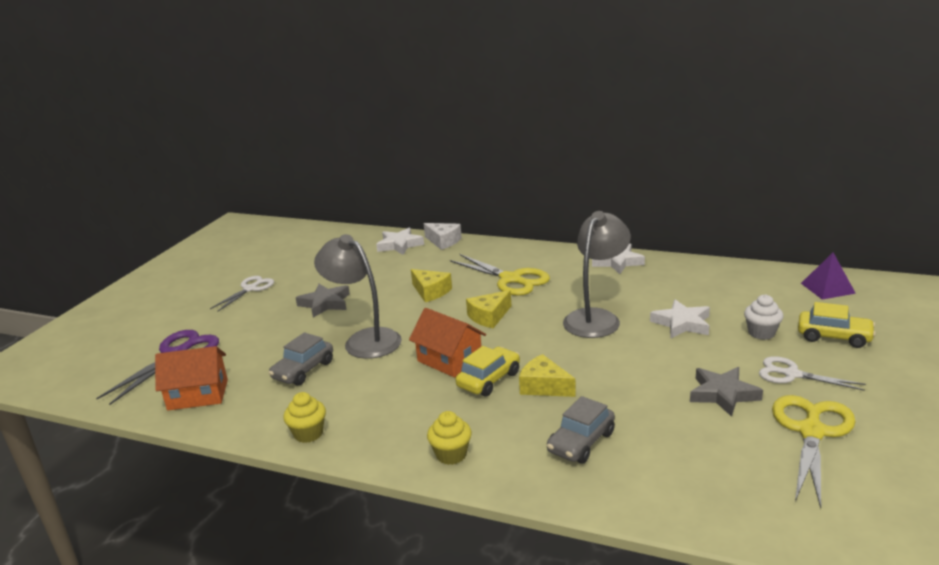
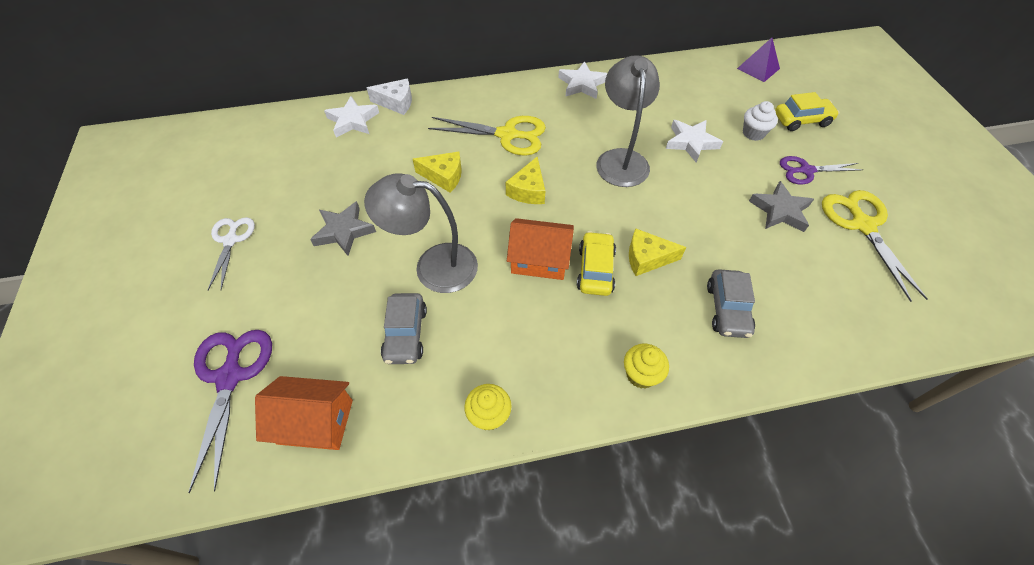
camera: 35 degrees left, 30 degrees up
orange house [155,346,228,411] -> orange house turned 45 degrees clockwise [255,376,353,450]
white scissors [759,356,866,391] -> purple scissors [780,156,863,185]

